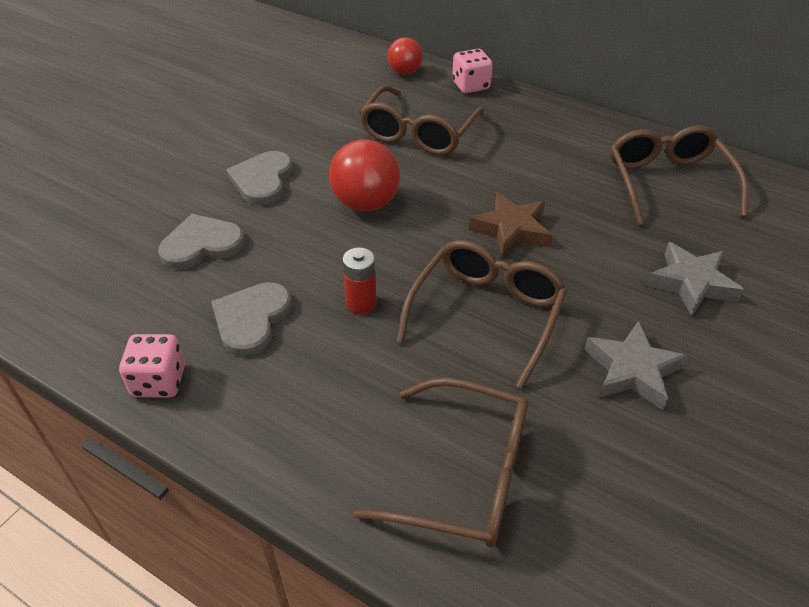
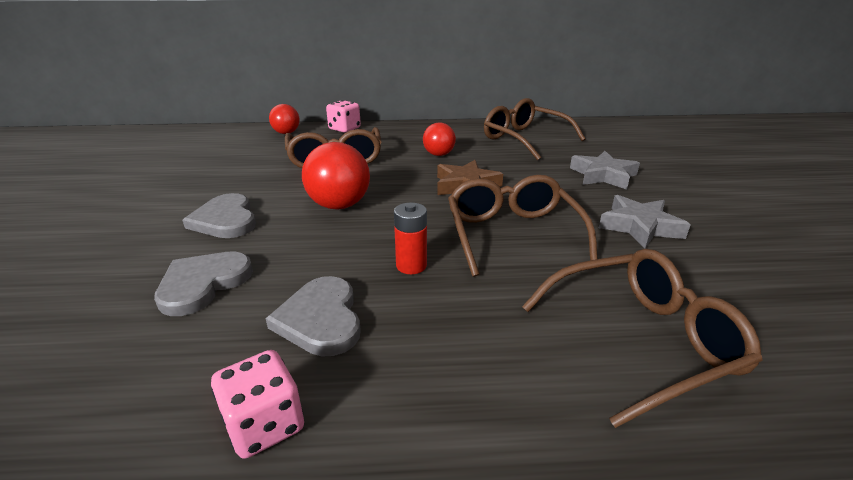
camera: 35 degrees left, 15 degrees down
none -> red ball [423,122,456,156]

